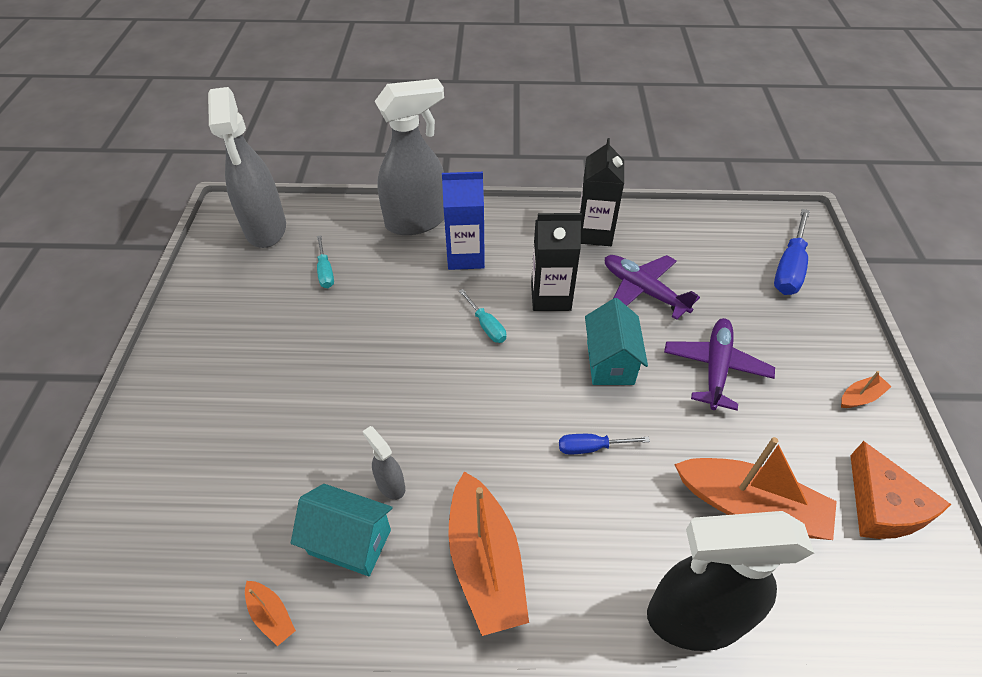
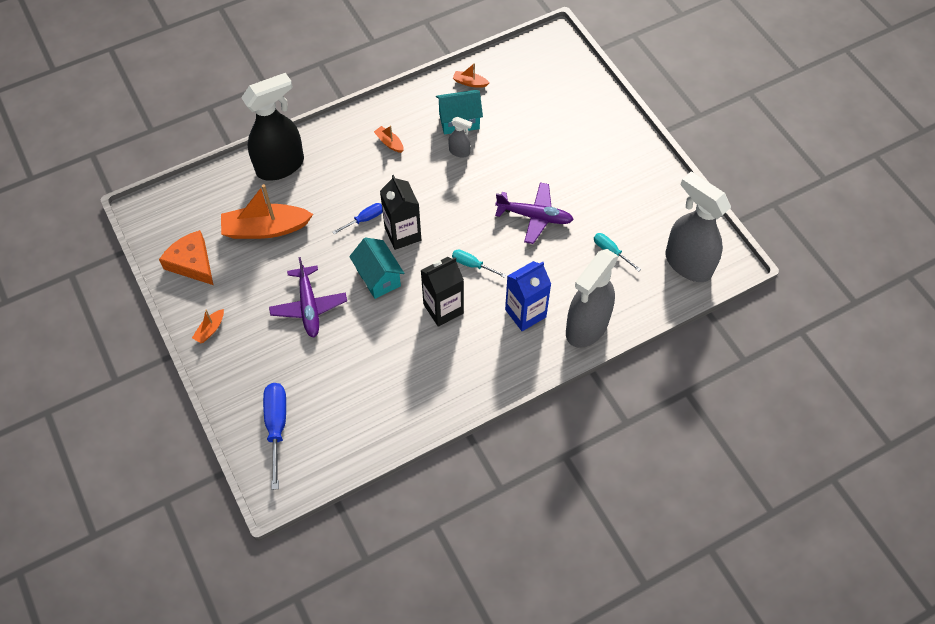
camera: 150 degrees right, 10 degrees up
orange boat [448,471,529,636] -> orange boat [374,125,404,153], size x0.44
black carton [579,138,624,246] -> black carton moved to [380,175,421,250]
purple plane [605,255,700,320] -> purple plane moved to [495,182,574,244]

